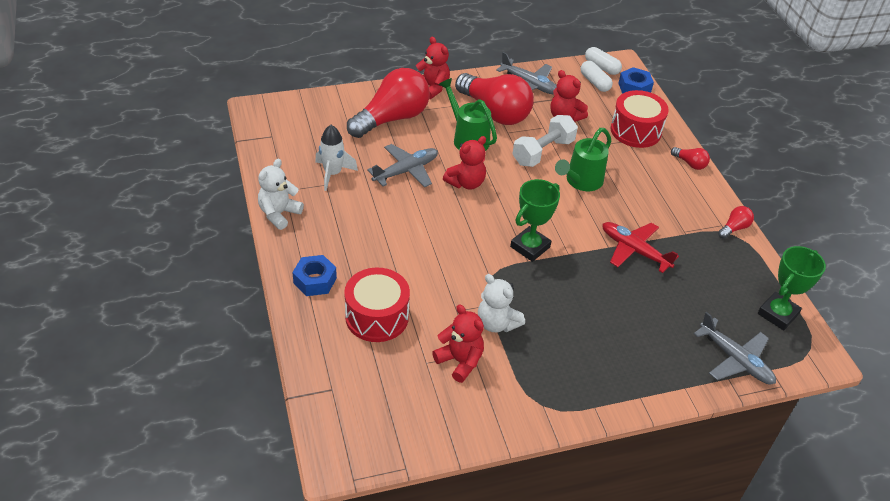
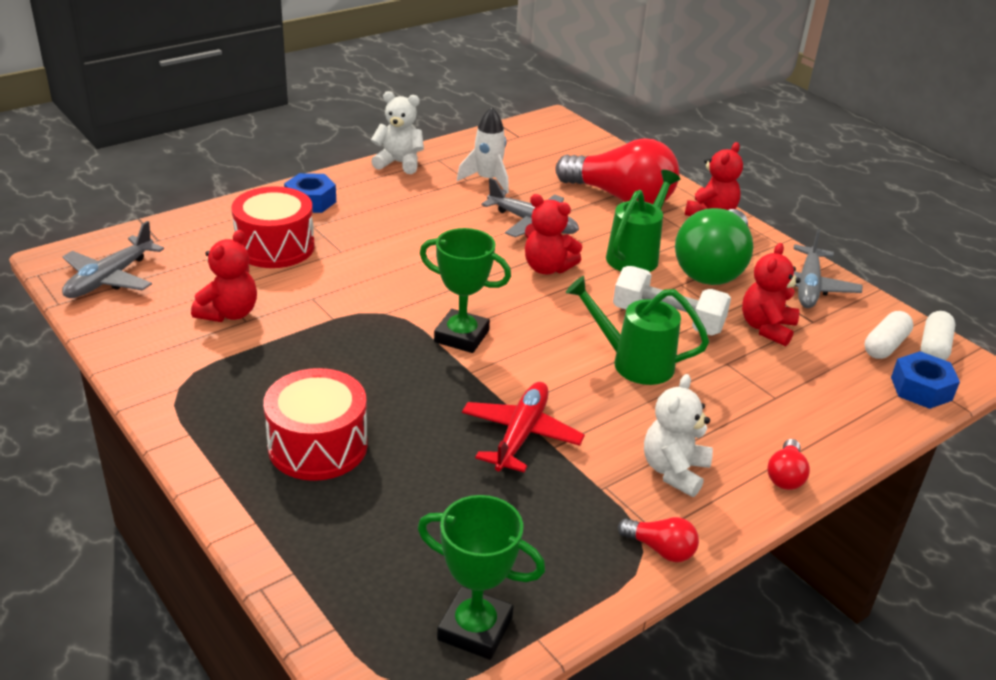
camera: 70 degrees right, 10 degrees down
red light bulb [455,73,534,125] -> green light bulb [675,208,753,285]
white teddy bear [478,274,525,332] -> white teddy bear moved to [644,374,713,497]
red drum [611,90,669,148] -> red drum moved to [263,368,368,481]
grey plane [694,312,776,385] -> grey plane moved to [62,221,164,298]

